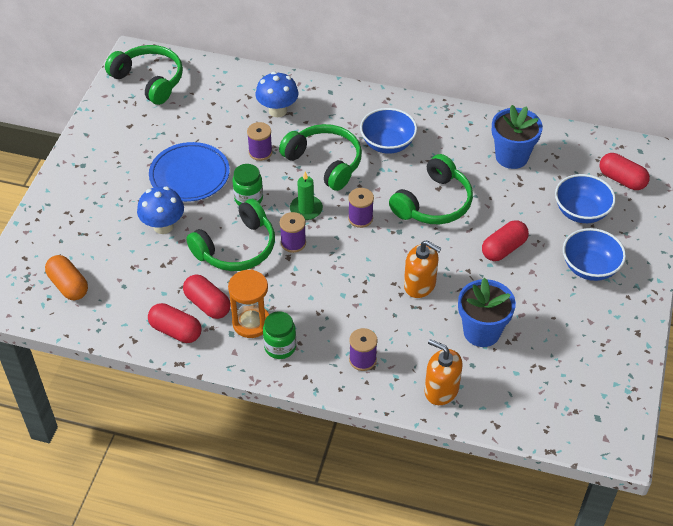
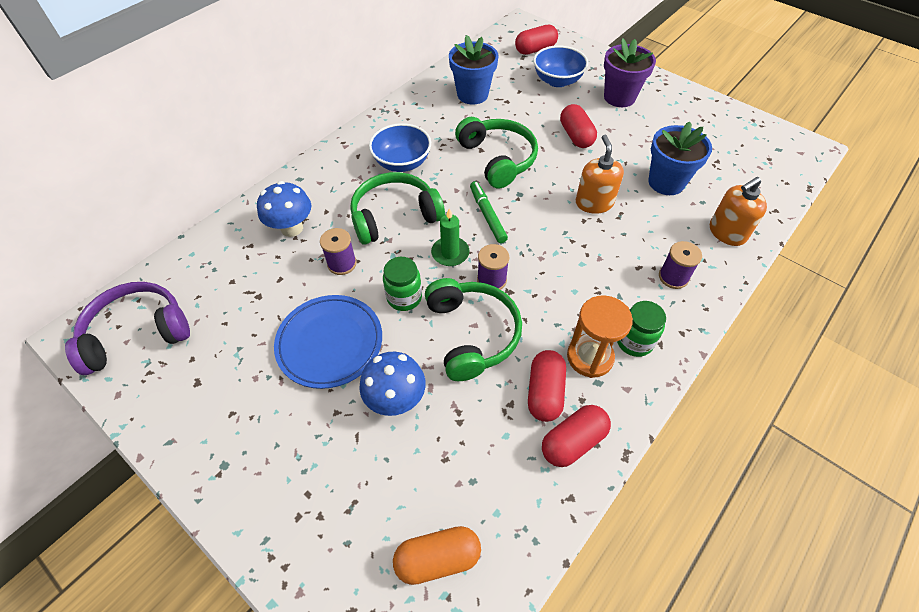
camera: 65 degrees left, 5 degrees up
green headphones [105,45,183,105] -> purple headphones [65,282,190,375]
red capsule [183,274,231,319] -> red capsule turned 60 degrees counterclockwise [528,350,566,422]
purple spool [348,188,374,228] -> green marker [470,181,508,243]
orange soap dispenser [404,240,442,298] -> orange soap dispenser turned 60 degrees counterclockwise [576,135,624,214]
blue bowl [563,228,626,281] -> purple flower pot [604,38,656,107]

